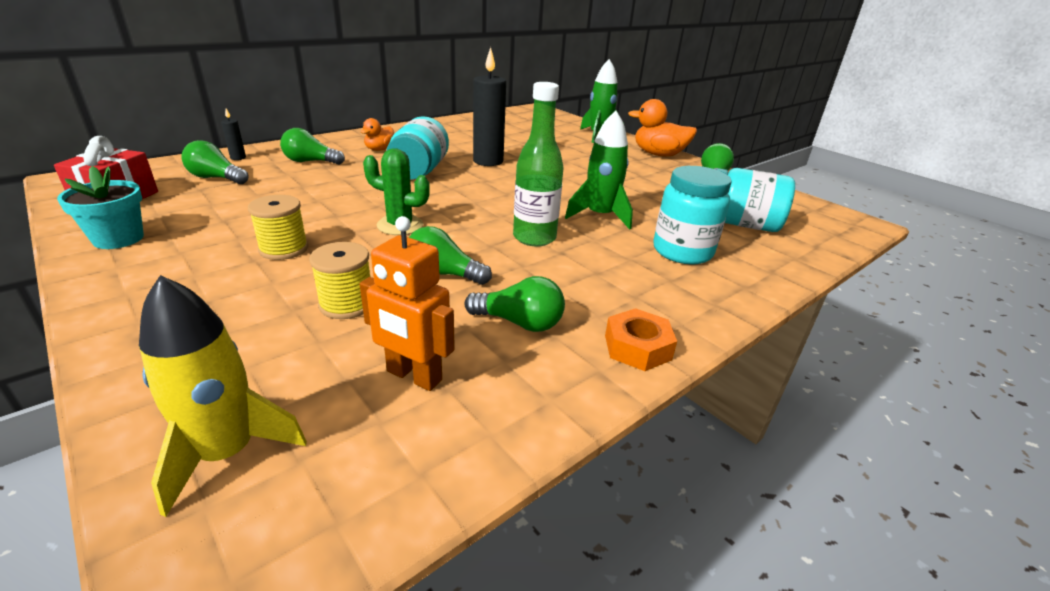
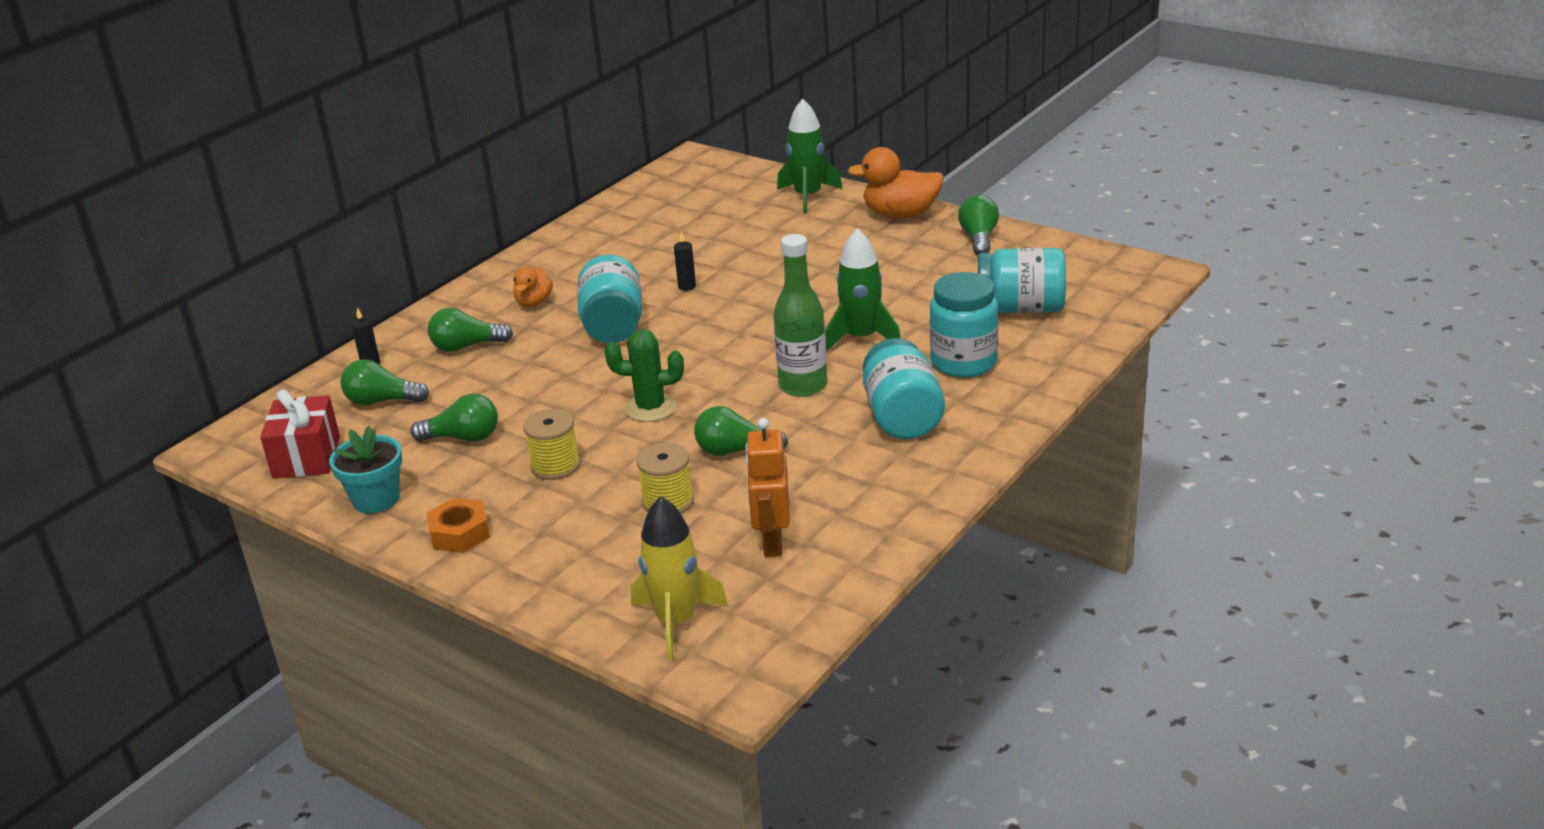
camera: 10 degrees left, 0 degrees up
orange robot [360,216,455,391] -> orange robot turned 75 degrees clockwise [745,418,790,557]
green light bulb [465,276,565,332] -> green light bulb moved to [410,394,498,442]
black candle [473,47,506,166] -> black candle [674,231,696,291], size x0.44
orange nut [605,308,677,371] -> orange nut moved to [427,498,490,553]
none -> turquoise jar [863,338,945,439]

